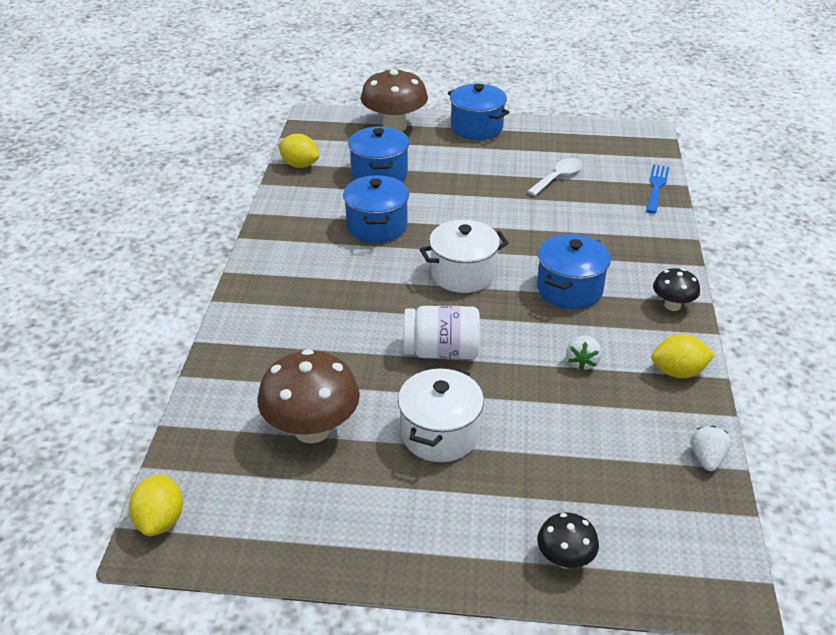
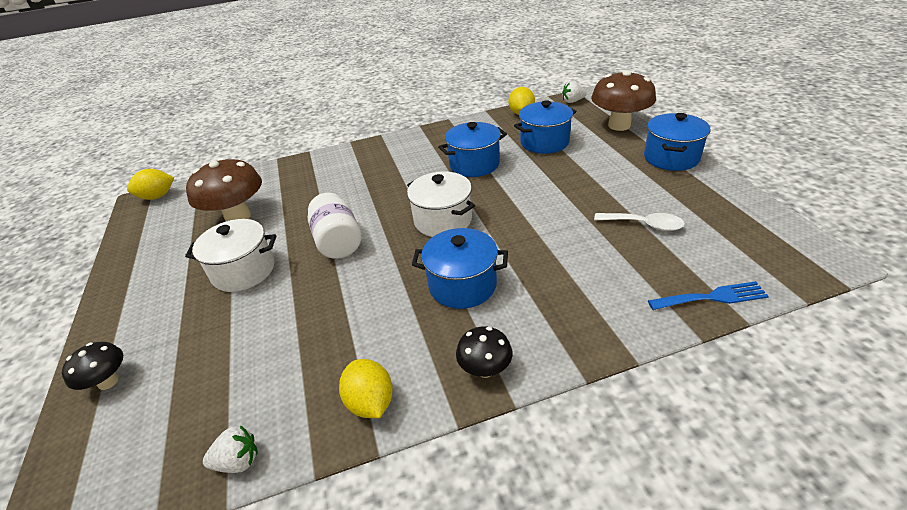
camera: 70 degrees right, 0 degrees up
white strawberry [566,336,602,370] -> white strawberry moved to [562,81,587,103]

